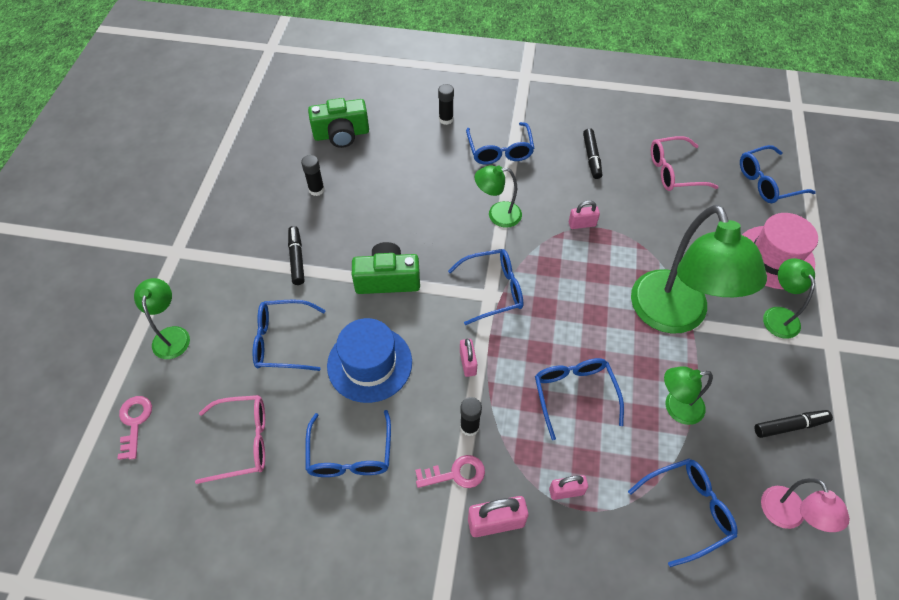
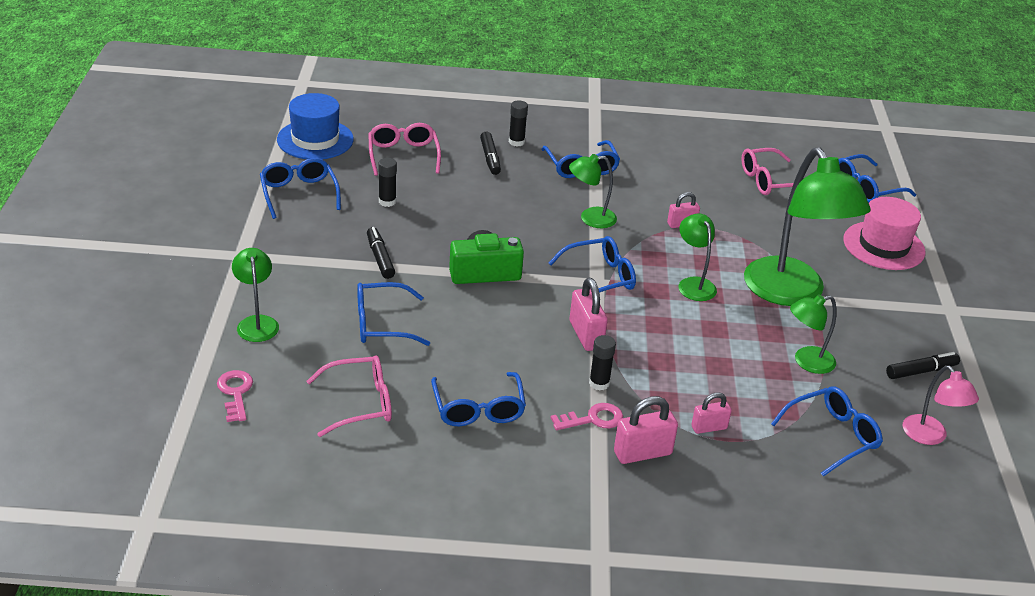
camera: 10 degrees left, 20 degrees down
green camera [308,98,369,148] -> pink glasses [368,123,441,176]
blue hat [327,318,412,403] -> blue hat moved to [277,93,354,159]
pink padlock [460,338,477,377] -> pink padlock [570,278,608,351], size x1.58
blue glasses [535,358,624,440] -> blue glasses moved to [260,158,341,219]
black marker [583,128,602,179] -> black marker moved to [480,132,501,175]
green lamp [763,258,815,339] -> green lamp moved to [678,214,717,301]

